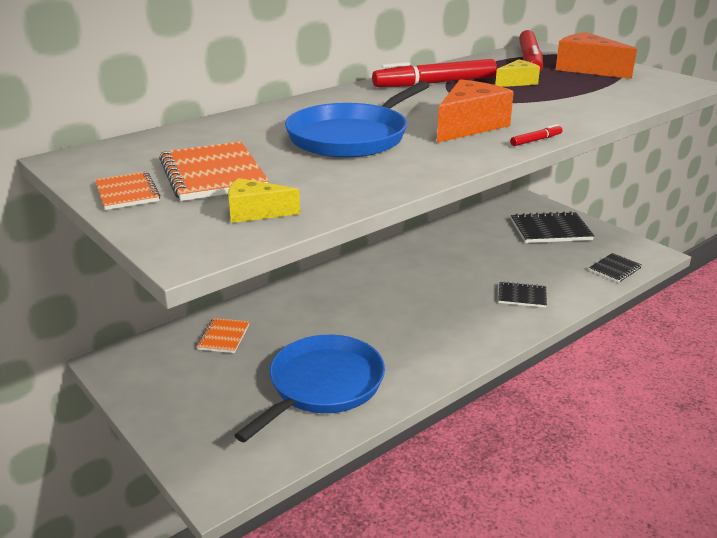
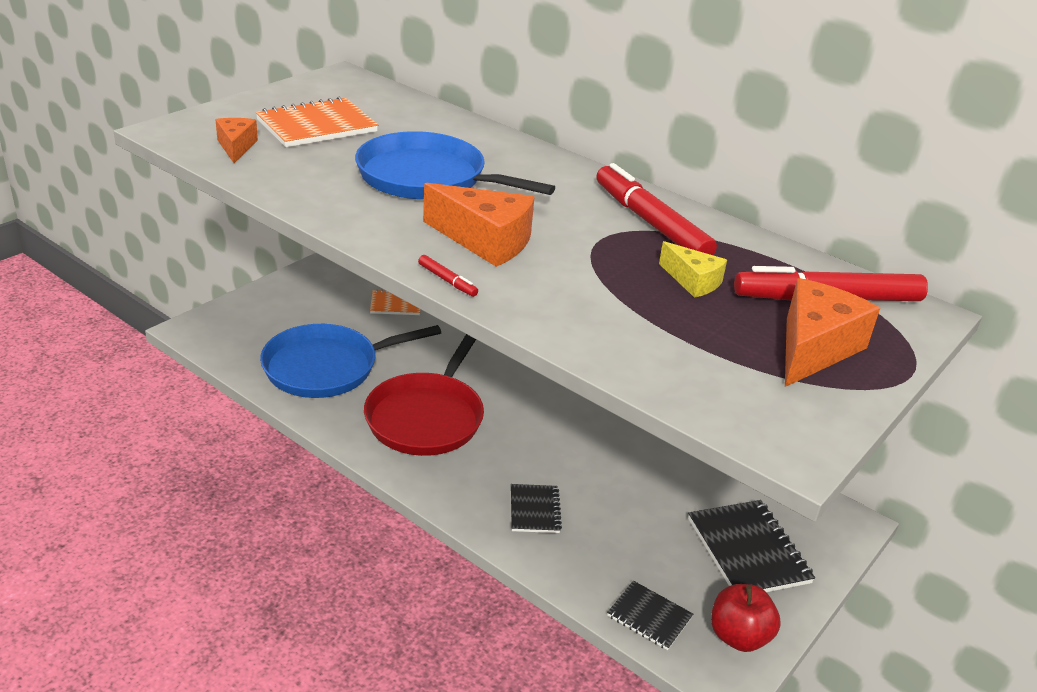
camera: 75 degrees right, 5 degrees up
orange notebook [95,171,160,210] -> none
yellow cheese [228,178,300,223] -> orange cheese [215,118,258,163]
blue pan [234,335,385,442] -> blue pan turned 135 degrees clockwise [260,324,441,398]
none -> red pan [364,334,484,456]
none -> red apple [711,584,781,652]

